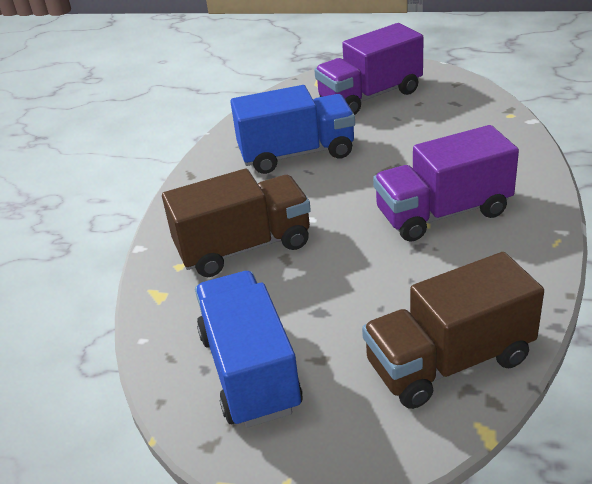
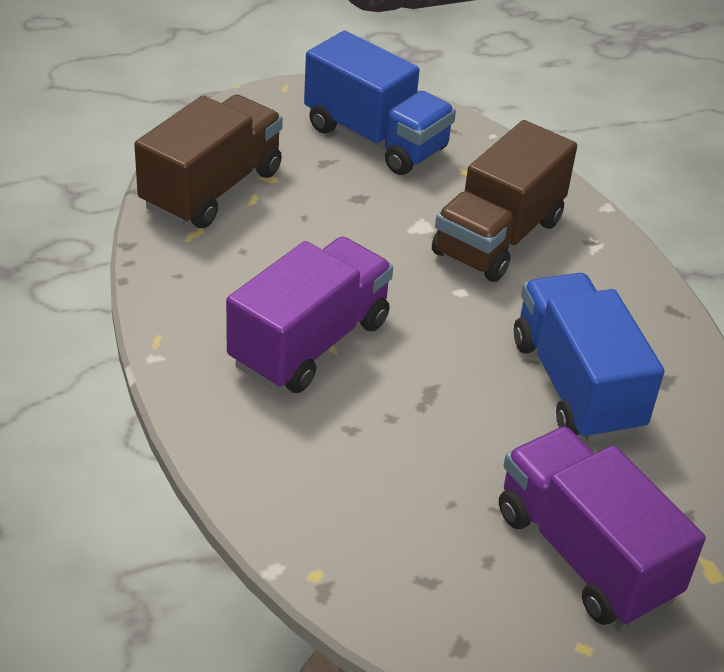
camera: 140 degrees right, 5 degrees up
blue truck [230,85,355,174] -> blue truck turned 120 degrees clockwise [514,273,664,442]
purple truck [314,23,424,115] -> purple truck turned 60 degrees counterclockwise [499,427,706,627]

